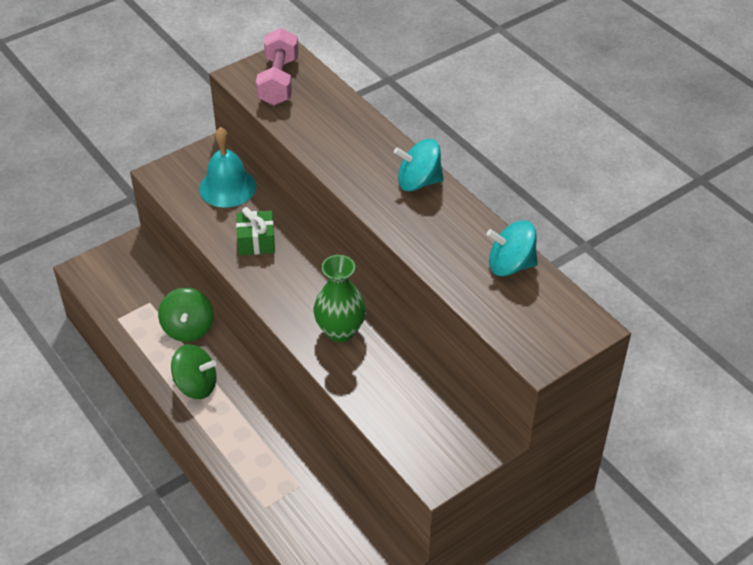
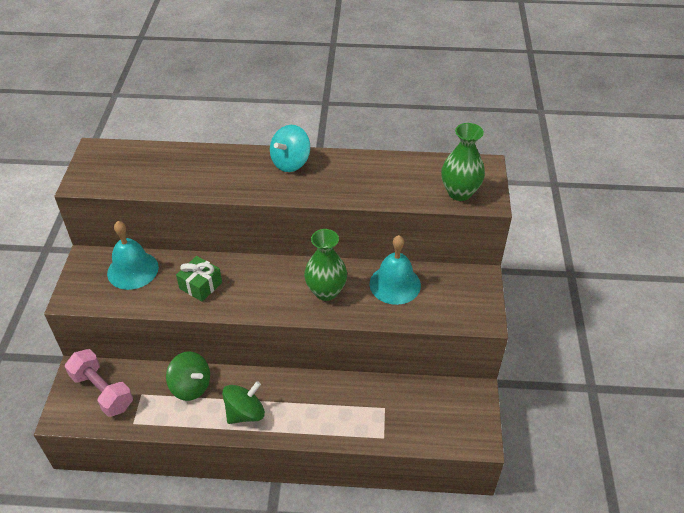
camera: 50 degrees left, 0 degrees up
pink dumbbell [256,28,299,105] -> pink dumbbell moved to [65,349,133,417]
turquoise spinning top [487,221,538,276] -> none
none -> turquoise bell [370,235,421,305]
none -> green vase [441,123,485,201]

